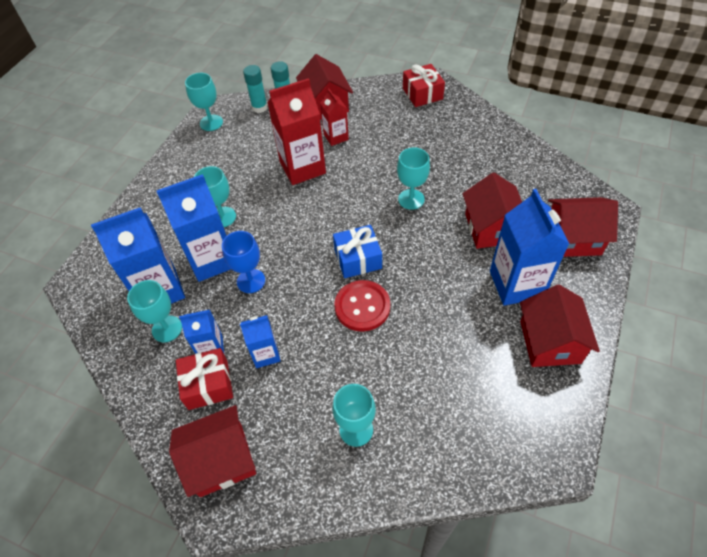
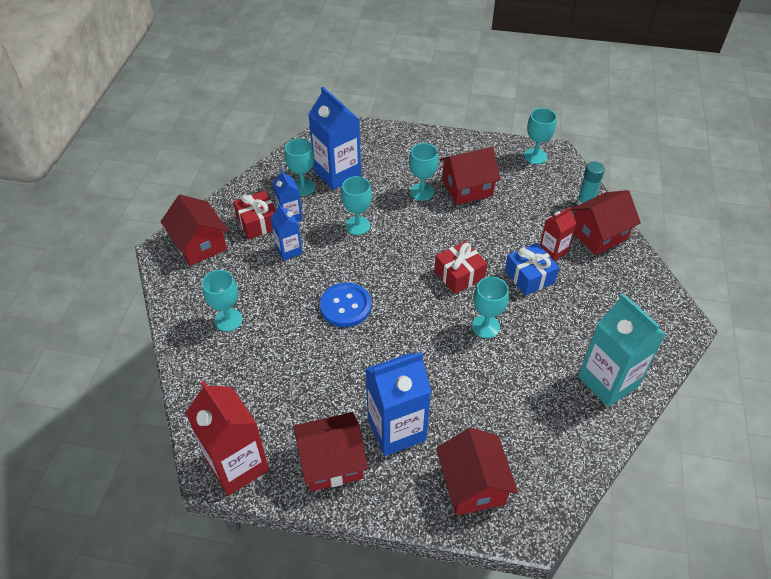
camera: 75 degrees right, 5 degrees down
blue carton [156,174,231,282] -> none
blue goblet [222,231,265,293] -> turquoise goblet [341,176,372,235]
turquoise glue stick [243,65,268,113] -> none
red carton [267,78,326,185] -> red carton moved to [186,381,269,496]
blue gift [333,225,382,278] -> blue gift moved to [505,243,559,296]
red button [334,280,390,332] -> blue button [320,283,371,327]
red gift [403,64,445,107] -> red gift moved to [434,241,487,294]
red house [463,172,522,249] -> red house moved to [439,147,501,205]
none -> turquoise carton [578,293,666,407]

